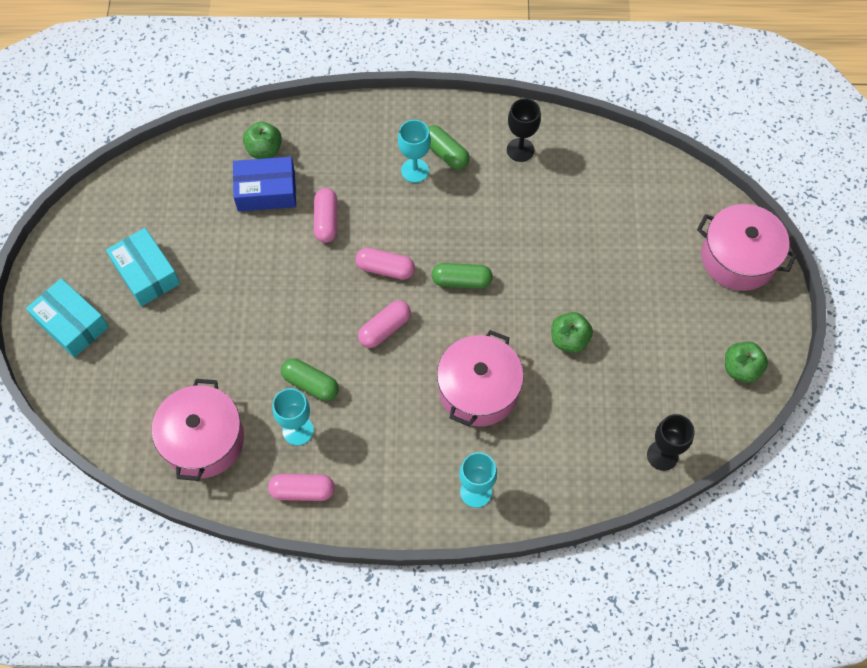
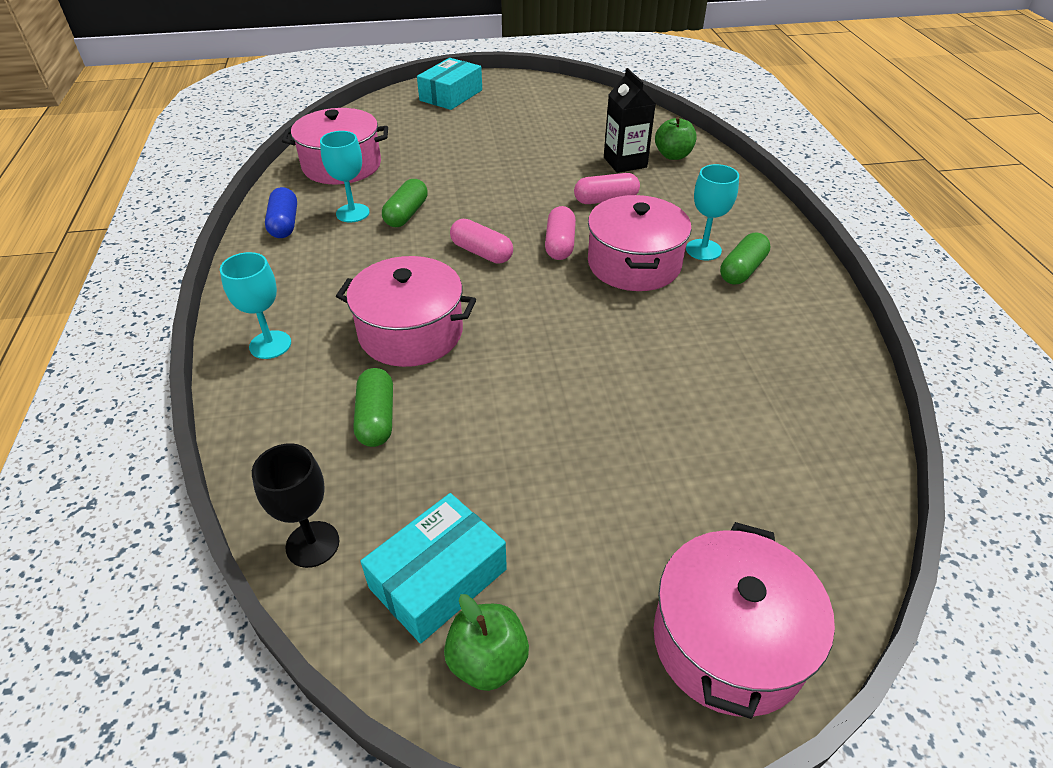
camera: 80 degrees right, 20 degrees down
turquoise box [106,228,180,306] -> turquoise box moved to [361,493,507,644]
blue box [233,157,296,212] -> black carton [604,68,656,173]
pink capsule [268,474,335,501] -> blue capsule [265,187,297,238]
green capsule [432,263,493,289] -> green capsule moved to [354,368,393,447]
black goblet [507,98,541,162] -> none
green apple [551,312,593,353] -> none
none -> pink pot [588,195,692,291]

